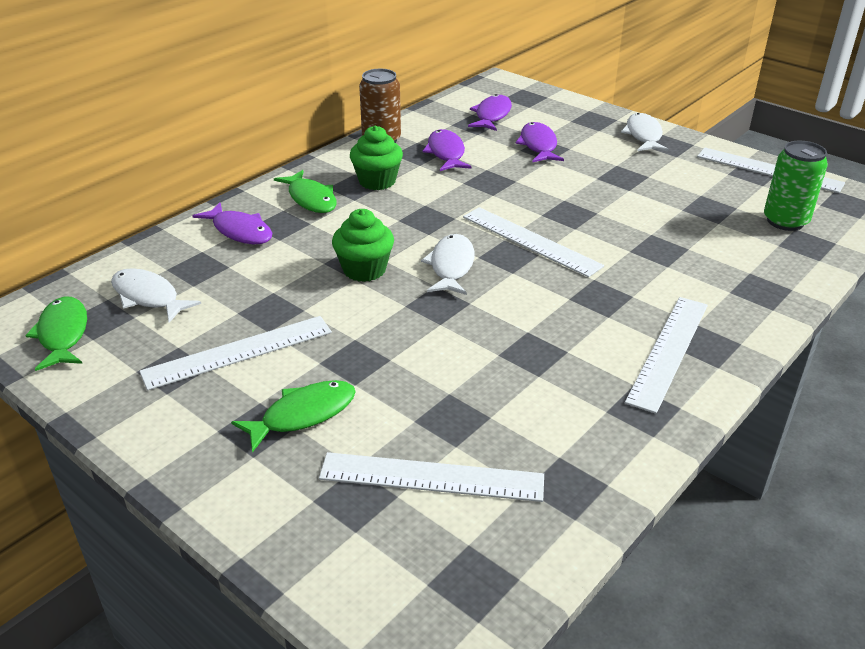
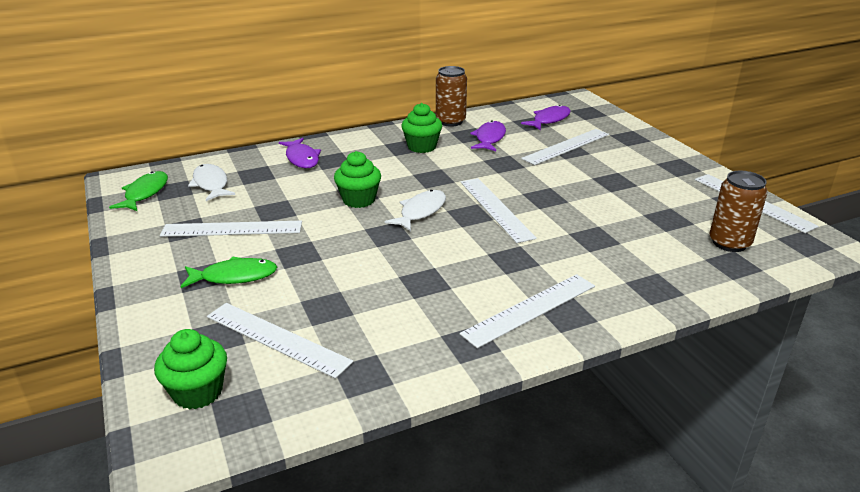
camera: 25 degrees right, 5 degrees down
green fish [274,170,337,213] -> none
purple fish [515,122,564,163] -> white ruler [521,129,609,165]
white fish [621,113,669,151] -> none
green can [764,141,828,231] -> brown can [709,171,767,252]
none -> green cupcake [154,329,227,410]

